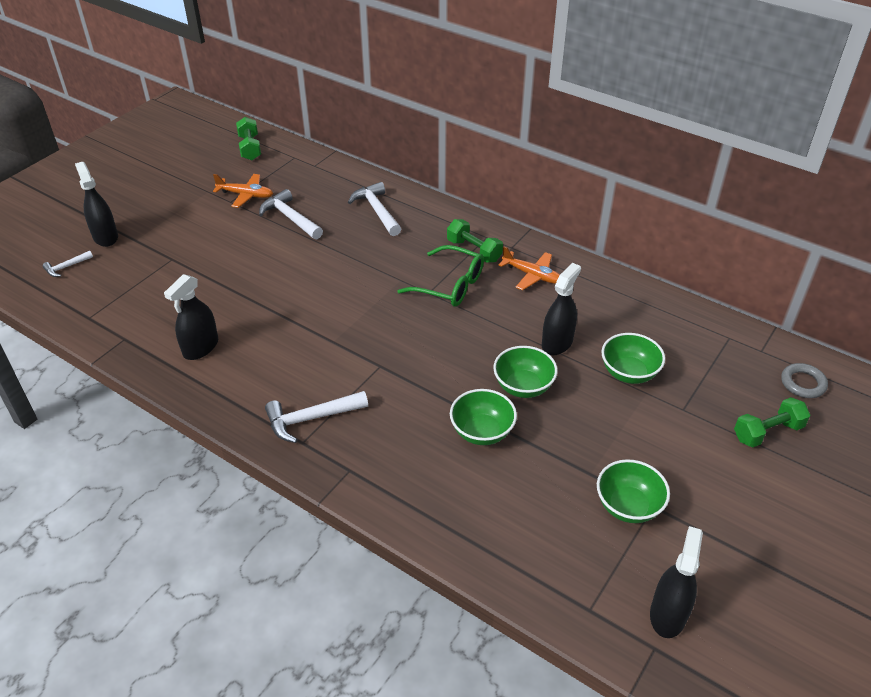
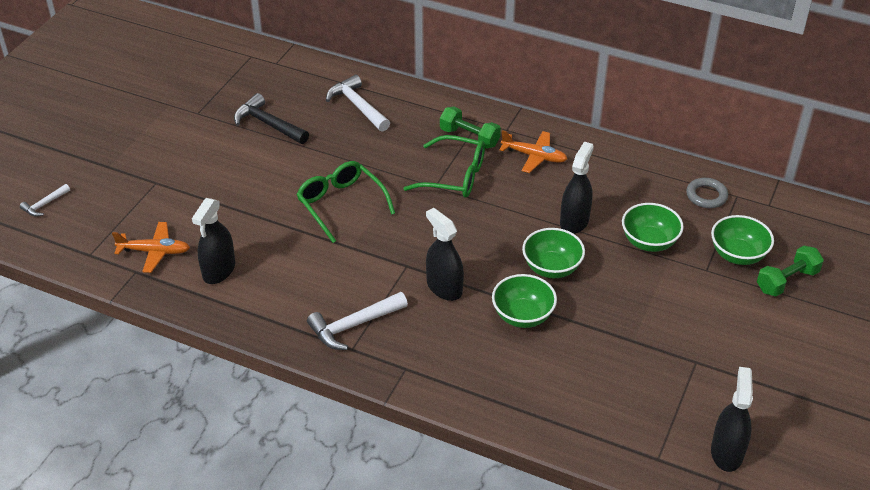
camera: 10 degrees left, 0 degrees up
black spray bottle [75,162,118,247] -> black spray bottle moved to [426,208,464,301]
orange plane [213,174,273,208] -> orange plane moved to [112,222,190,273]
green dumbbell [236,117,261,160] -> none
white hammer [259,189,323,239] -> black hammer [234,93,309,144]
green bowl [597,459,670,523] -> green bowl moved to [711,215,774,265]
grey ring [781,363,828,398] -> grey ring moved to [686,178,728,208]
none -> green glasses [296,161,395,243]

